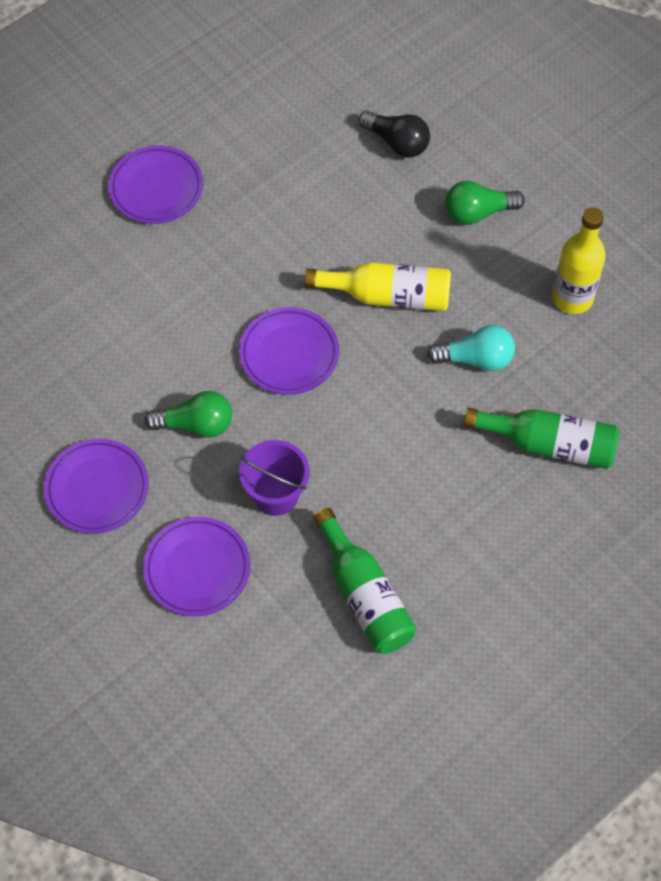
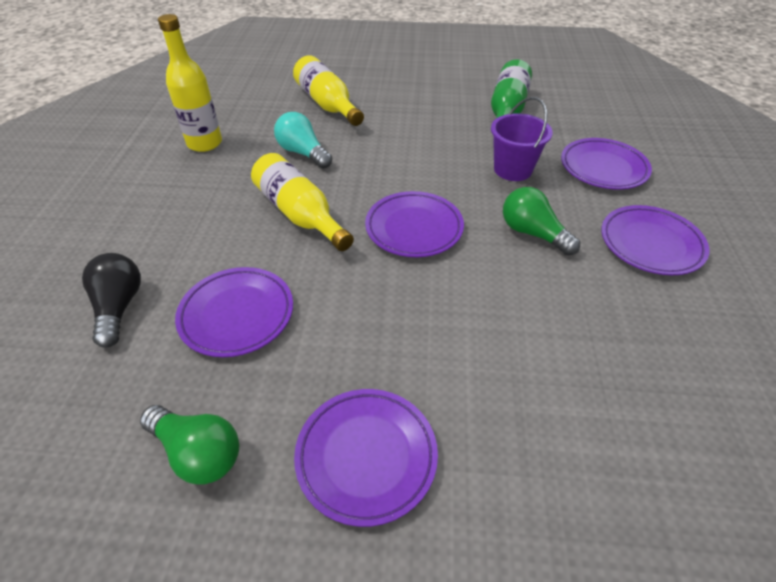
camera: 135 degrees left, 15 degrees down
green light bulb [445,181,525,225] -> green light bulb moved to [140,405,239,485]
green bottle [464,408,619,469] -> yellow bottle [293,55,364,126]
none -> purple plate [175,267,293,357]

